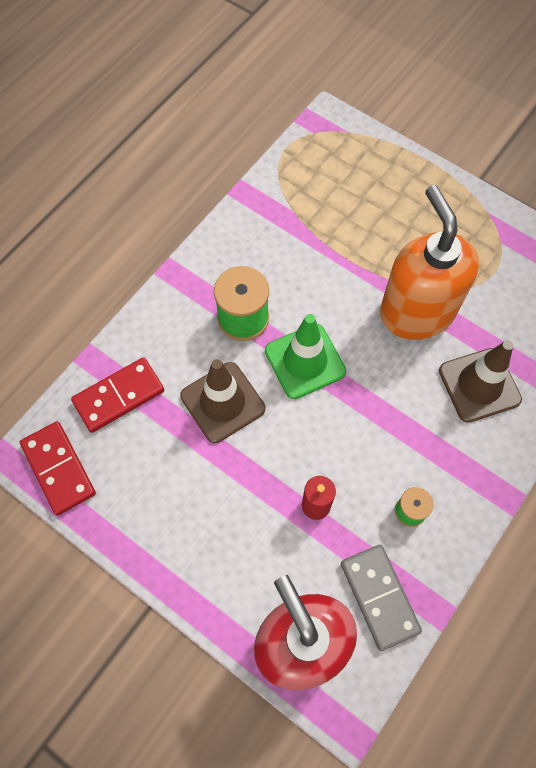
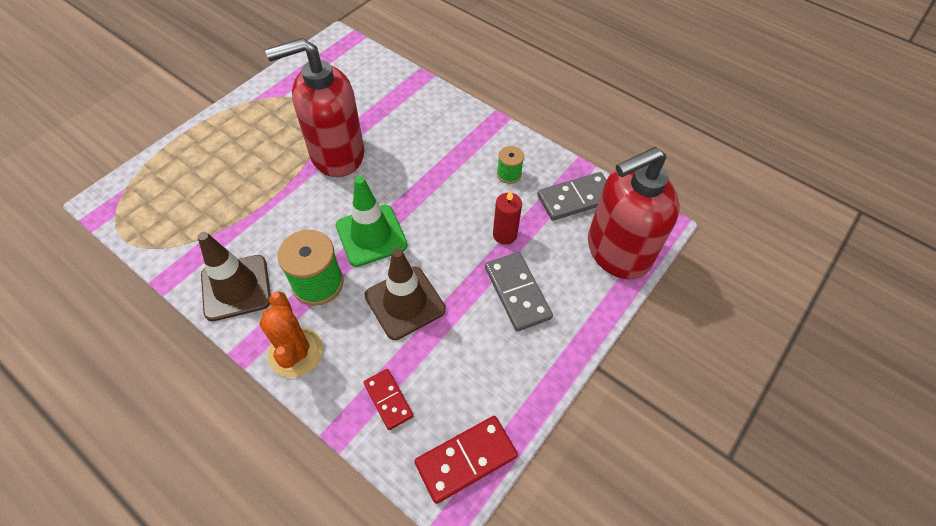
camera: 90 degrees left, 10 degrees down
red domino [71,357,164,433] -> red domino [364,369,414,430], size x0.64
orange soap dispenser [380,185,479,340] -> red soap dispenser [265,38,364,177]
brown traffic cone [439,340,522,423] -> brown traffic cone moved to [198,232,271,321]
none -> orange cactus [259,291,323,378]
none -> grey domino [485,252,553,331]

